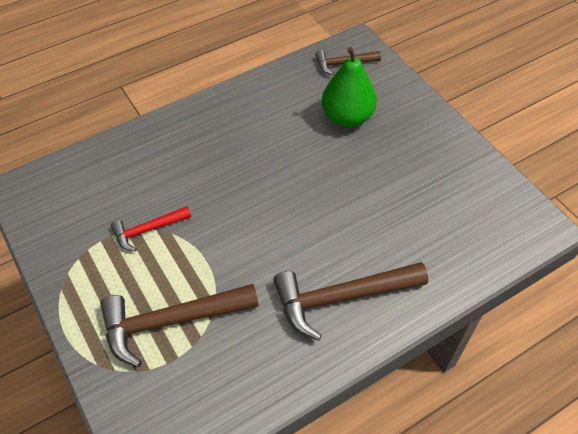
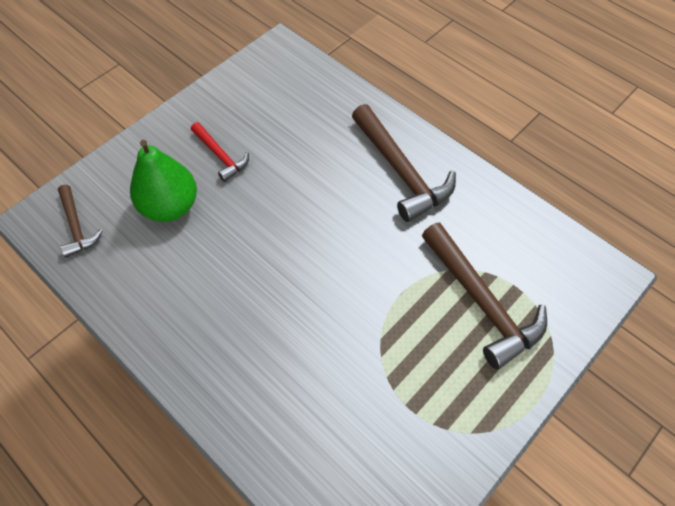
camera: 105 degrees left, 5 degrees up
red hammer [111,206,191,251] -> red hammer moved to [191,122,249,182]

